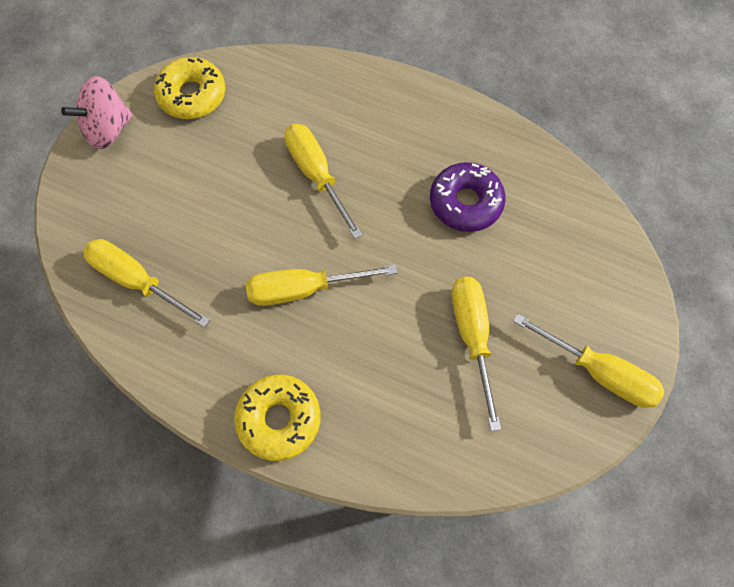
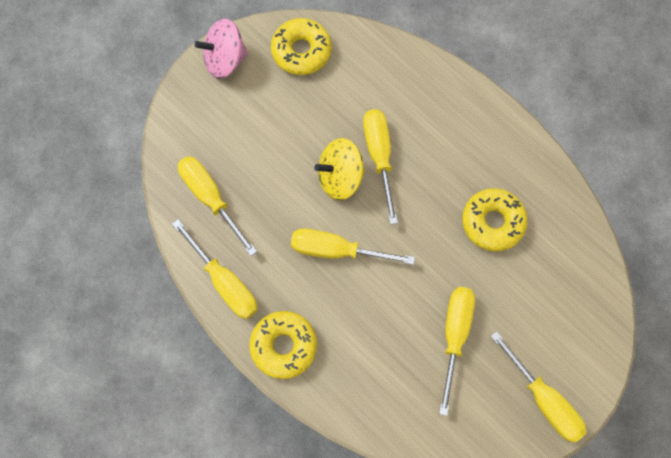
camera: 20 degrees right, 5 degrees up
purple donut [430,162,506,232] -> yellow donut [462,188,528,251]
none -> yellow screwdriver [172,219,258,319]
none -> yellow spinning top [314,138,365,200]

